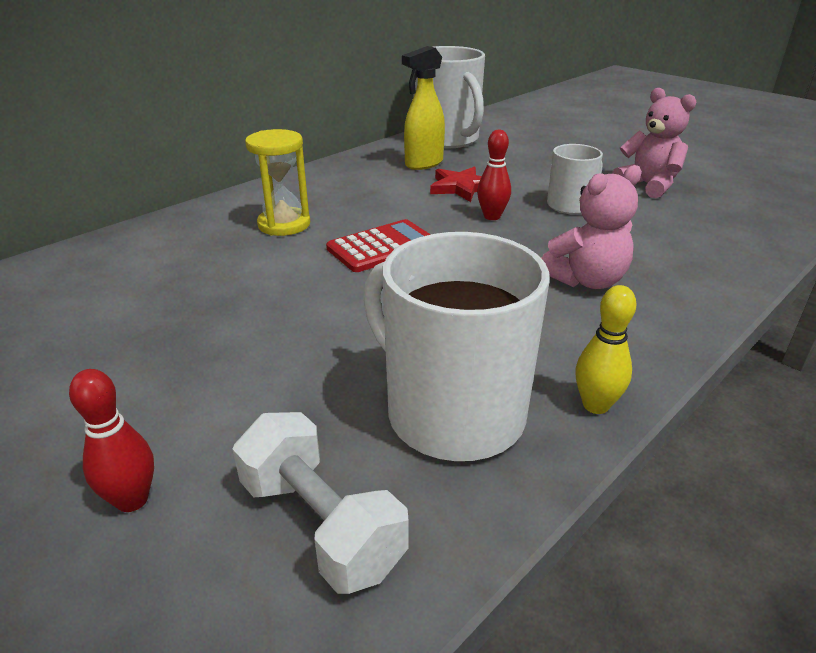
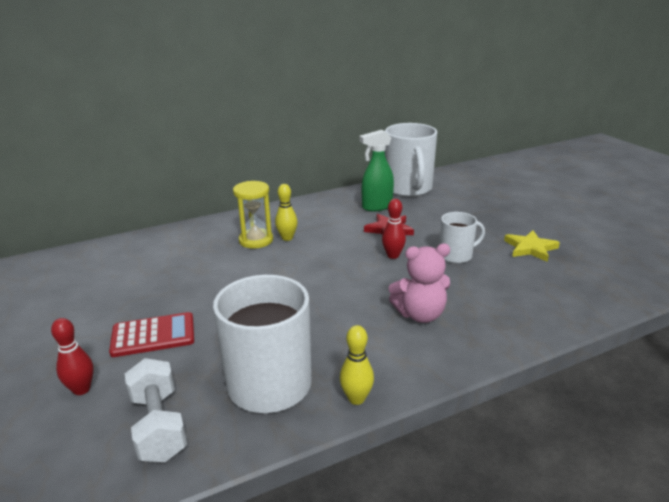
camera: 20 degrees right, 5 degrees down
red calculator [326,219,431,272] -> red calculator moved to [109,312,194,357]
yellow spray bottle [402,46,445,170] -> green spray bottle [360,130,394,211]
pink teddy bear [612,88,697,198] -> yellow star [504,230,560,262]
none -> yellow bowling pin [275,184,298,241]

